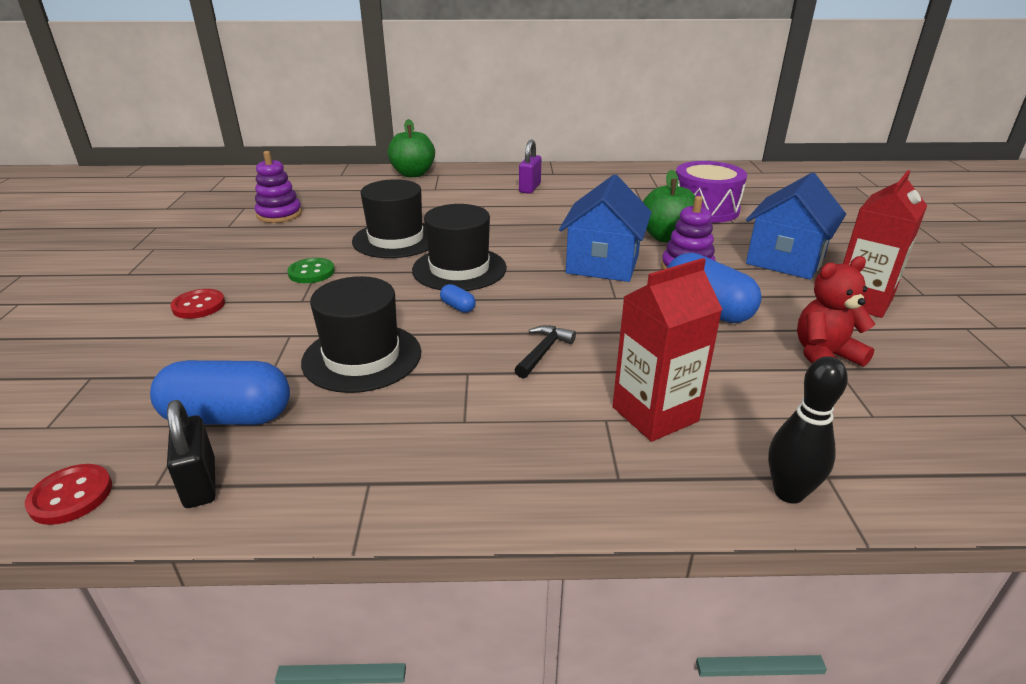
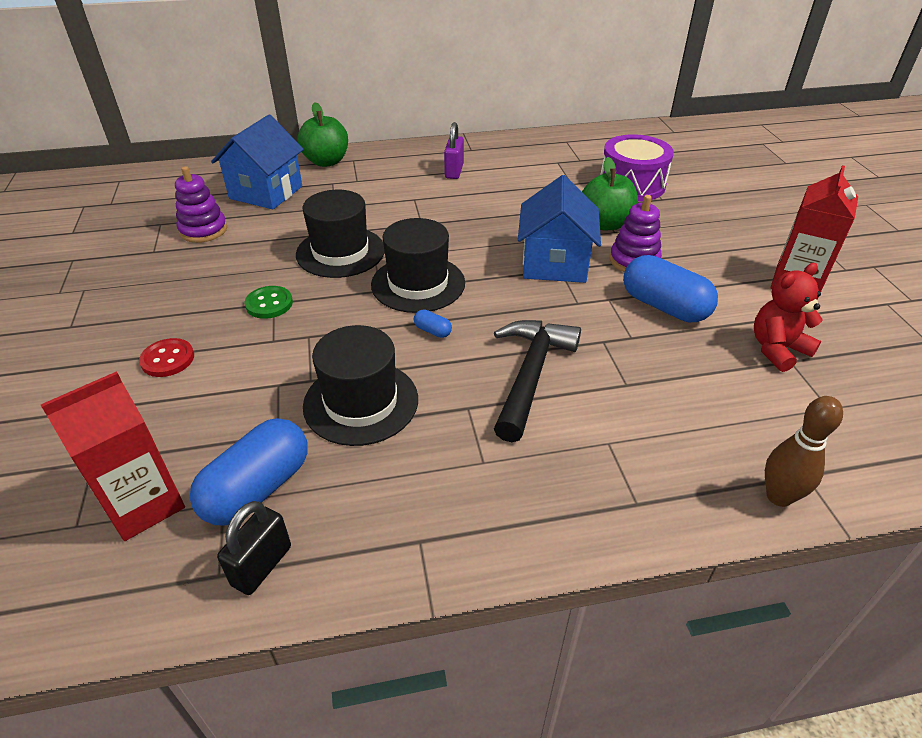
camera: 10 degrees left, 10 degrees up
red button [25,464,112,525] -> none
blue capsule [150,360,290,425] -> blue capsule turned 45 degrees counterclockwise [190,418,308,526]
black padlock [167,400,216,508] -> black padlock turned 60 degrees clockwise [217,501,291,595]
black hammer [515,325,576,378] -> black hammer [494,320,581,442], size x1.97
red carton [613,258,723,442] -> red carton moved to [41,371,185,541]
blue house [746,173,846,280] -> blue house moved to [211,115,304,209]
black bowling pin [768,356,848,504] -> brown bowling pin [765,396,843,507]

